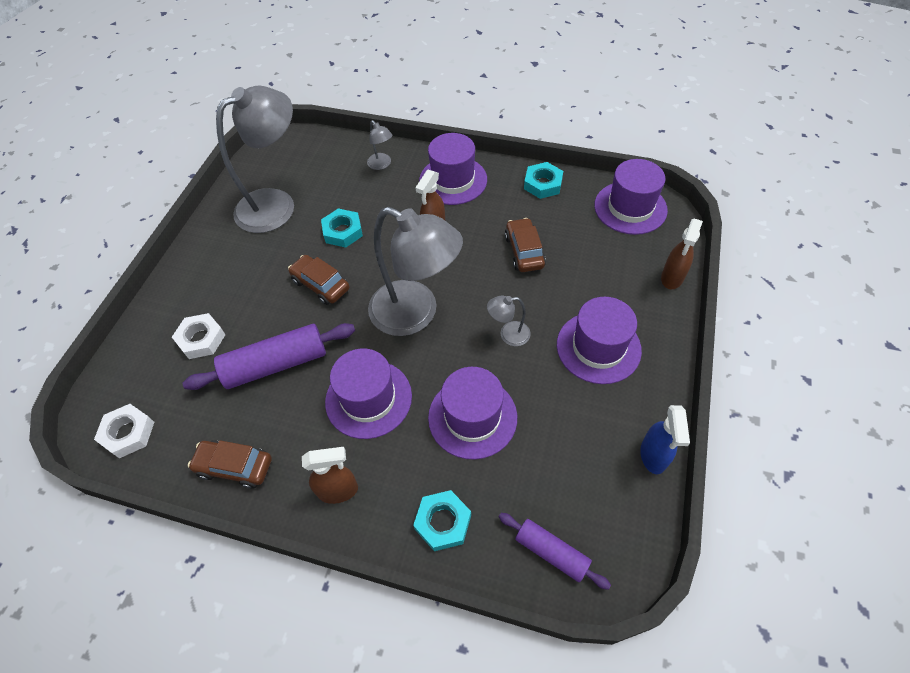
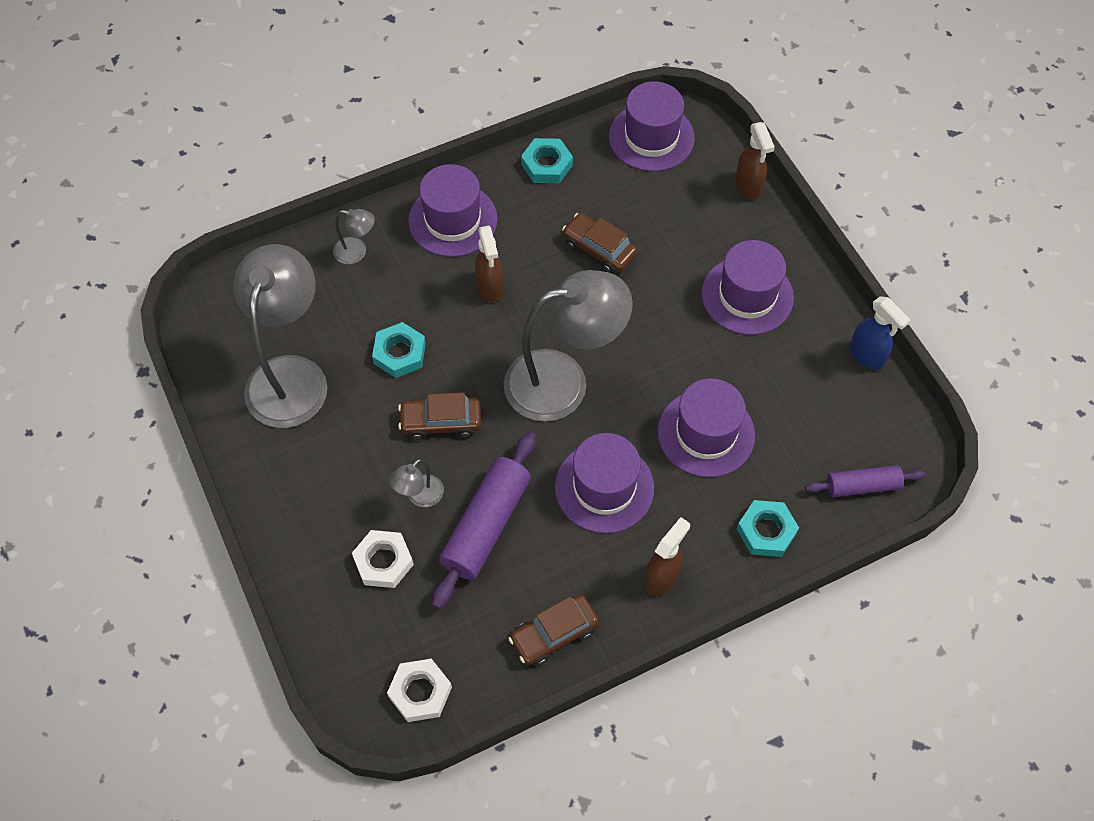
camera: 45 degrees left, 5 degrees up
grey lamp [487,295,531,346] -> grey lamp moved to [389,459,444,507]

